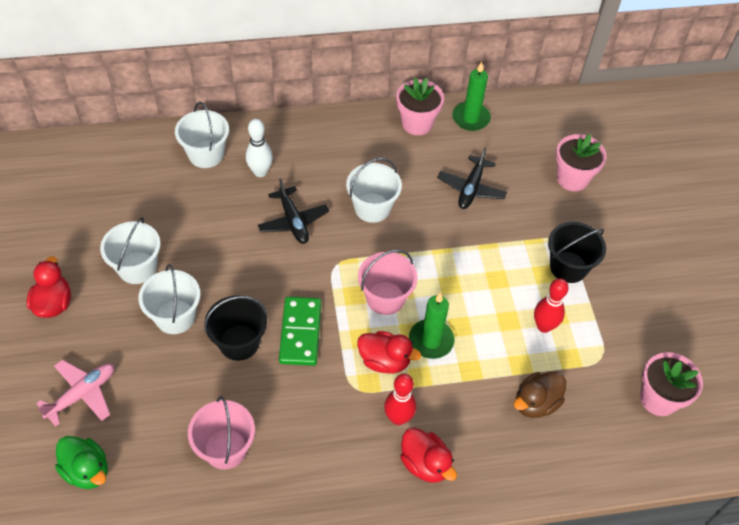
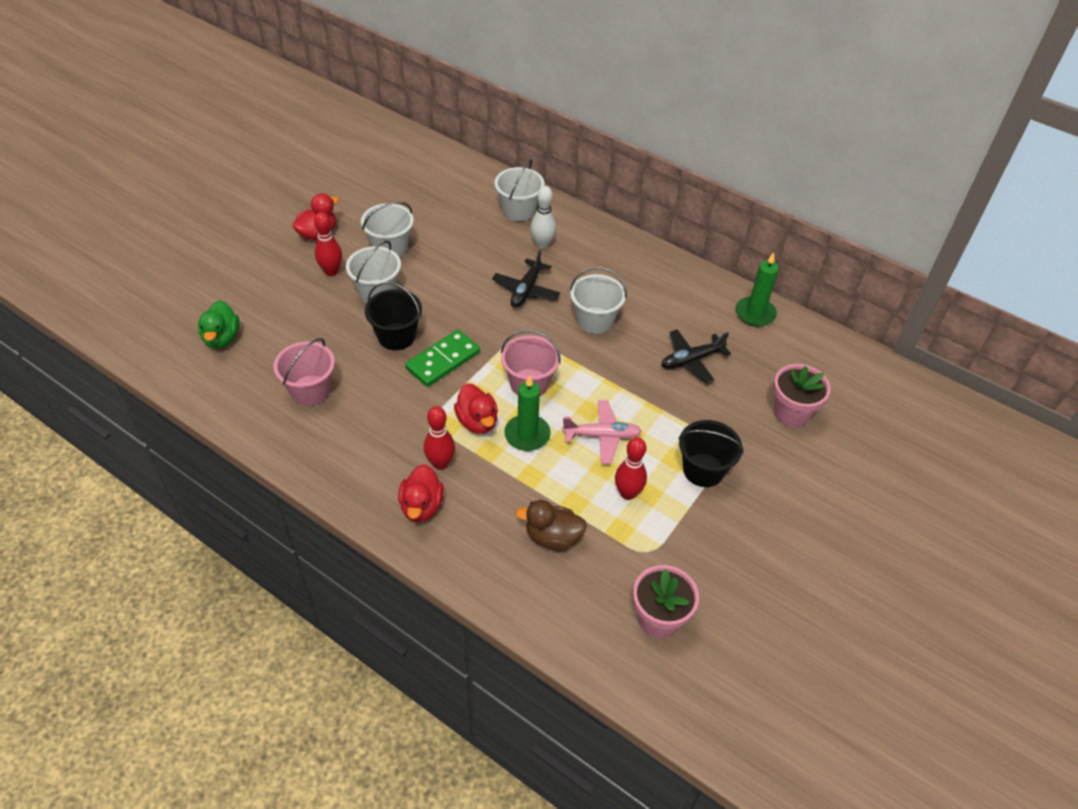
camera: 45 degrees right, 5 degrees down
pink plane [36,360,114,427] -> pink plane moved to [562,400,642,464]
pink flower pot [396,78,444,135] -> none
none -> red bowling pin [314,212,342,276]

